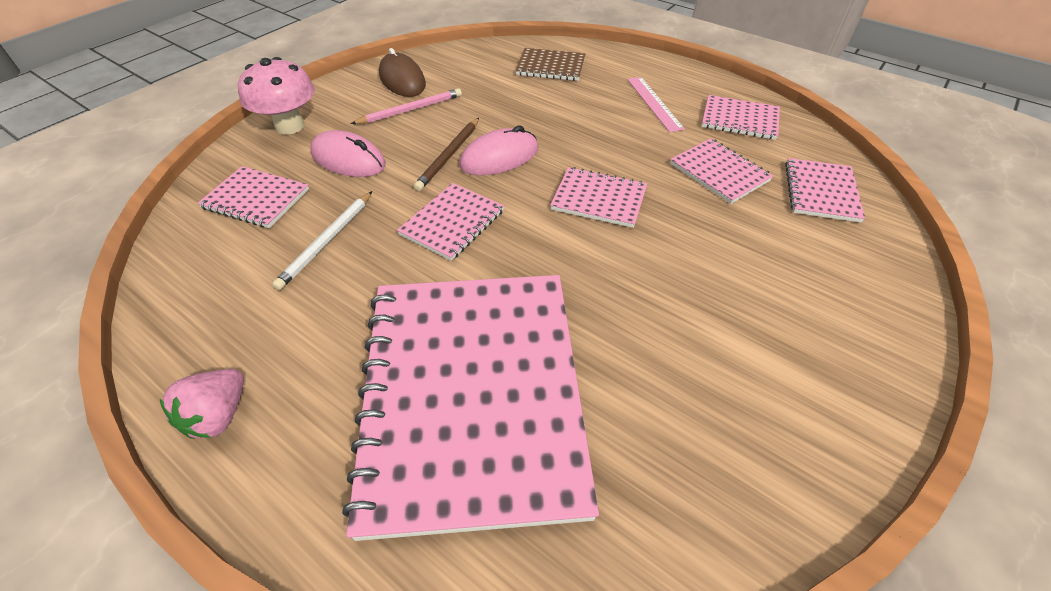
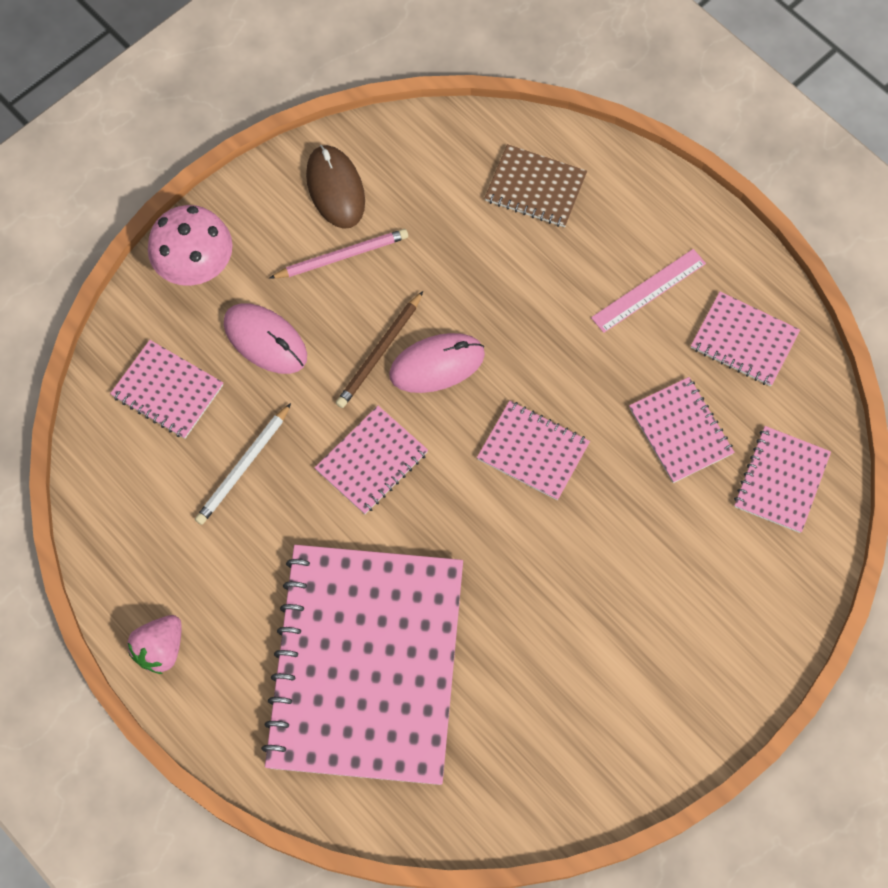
camera: 10 degrees right, 20 degrees up
pink ruler [627,77,685,132] -> pink ruler turned 60 degrees clockwise [591,249,706,333]

